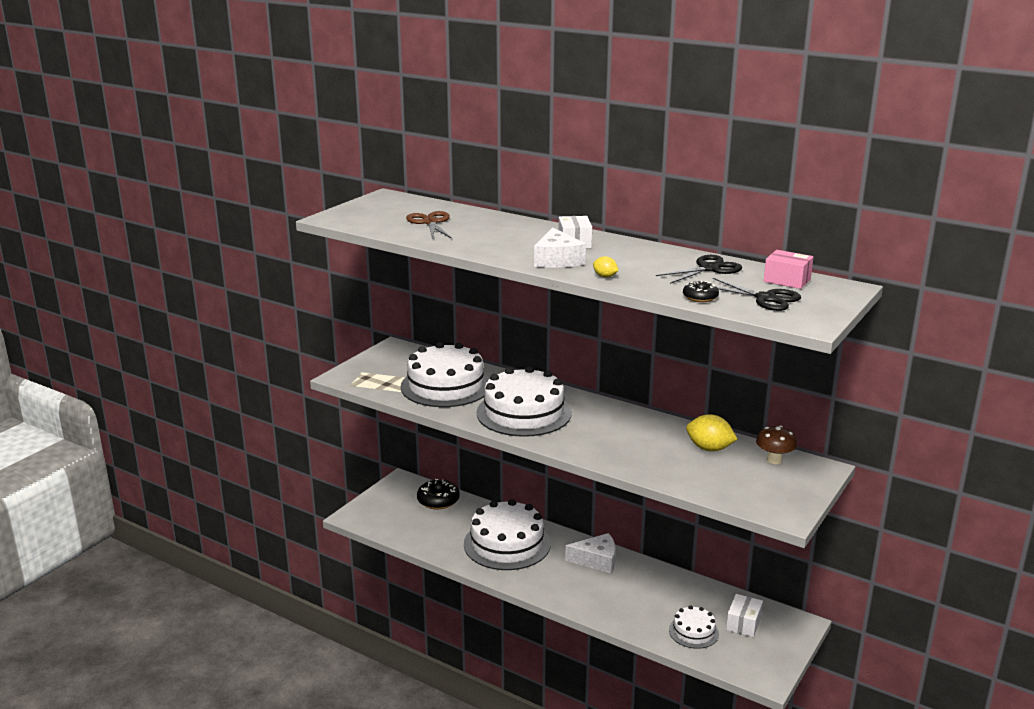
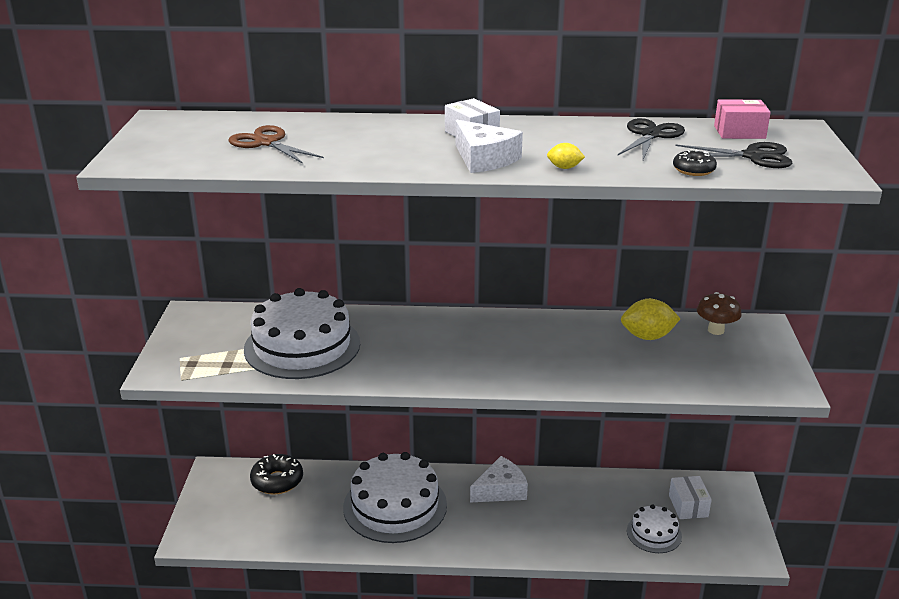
camera: 30 degrees left, 5 degrees up
white cake [477,366,572,437] -> none

